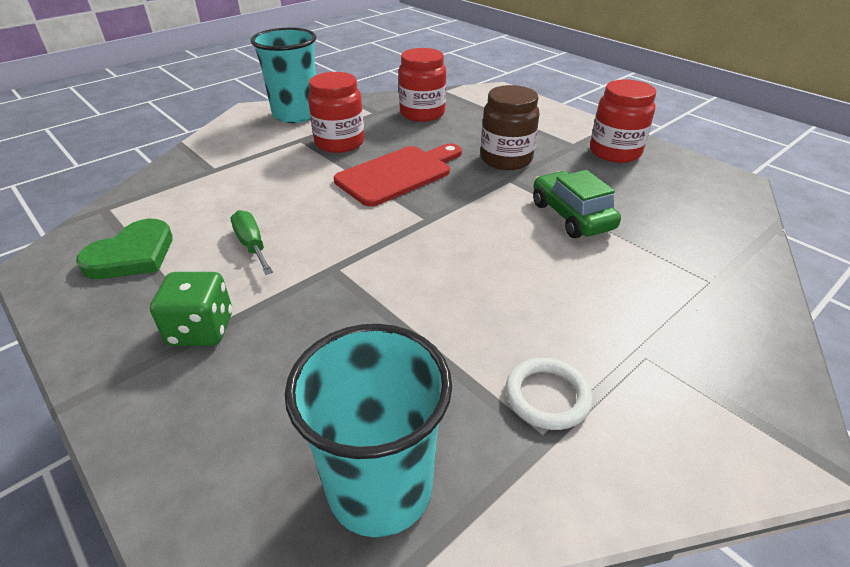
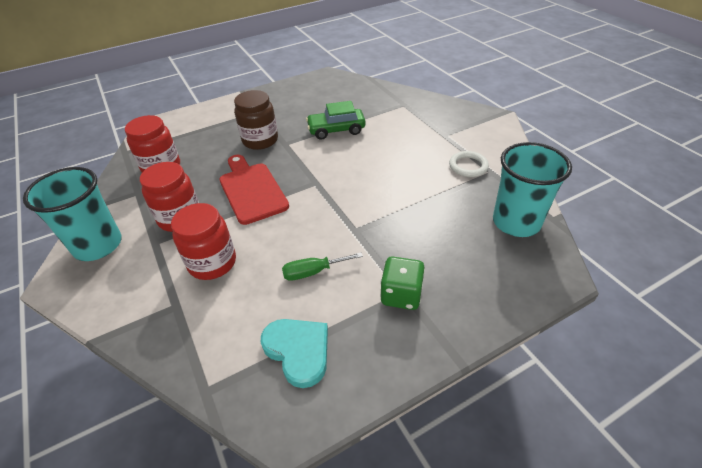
camera: 75 degrees left, 5 degrees up
green heart [76,219,173,279] -> turquoise heart [261,319,328,388]
red jar [590,79,656,163] -> red jar moved to [171,203,236,280]

